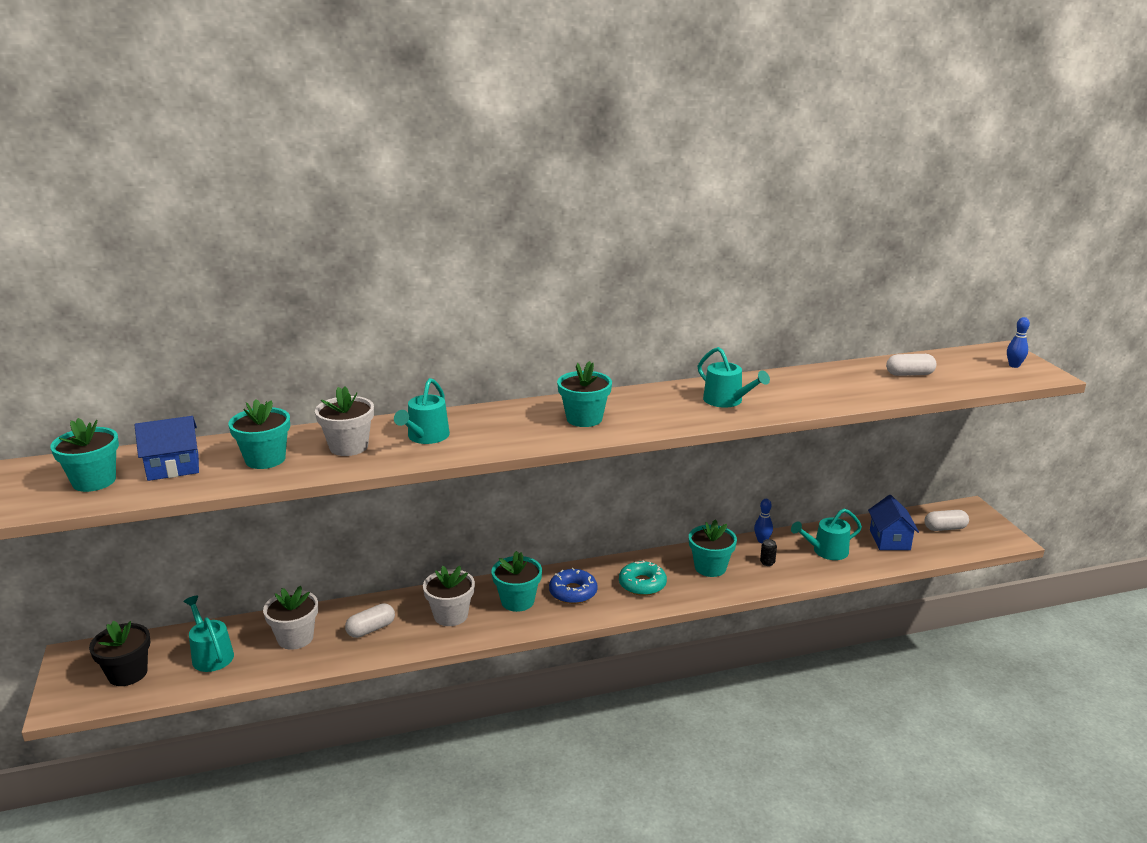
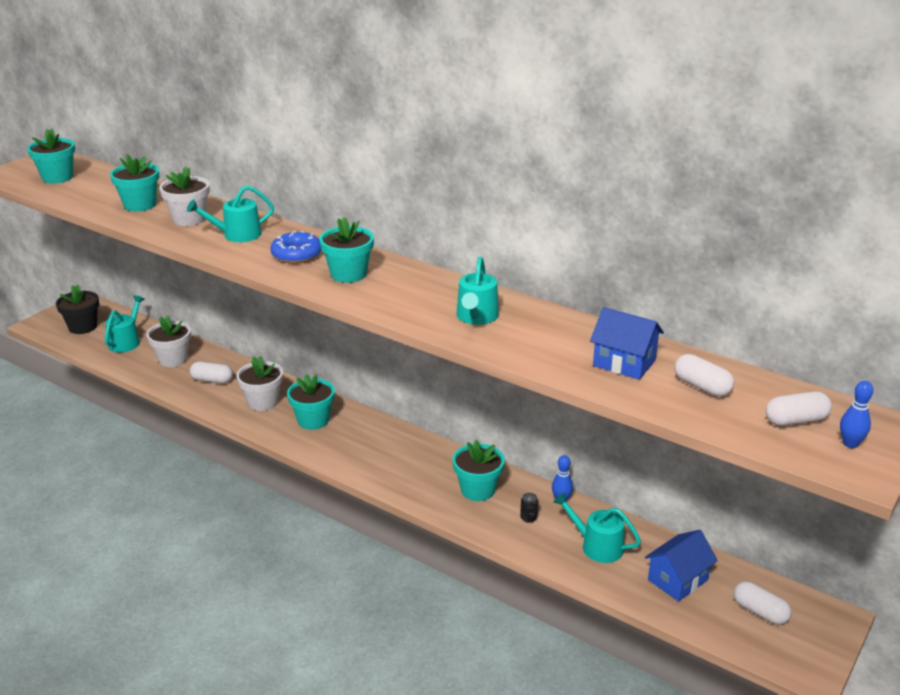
camera: 50 degrees right, 5 degrees up
blue house [134,416,199,481] -> blue house moved to [590,307,664,380]
blue donut [549,568,598,604] -> blue donut moved to [270,231,321,264]
turquoise donut [619,560,667,596] -> none
none -> white capsule [766,391,832,426]

